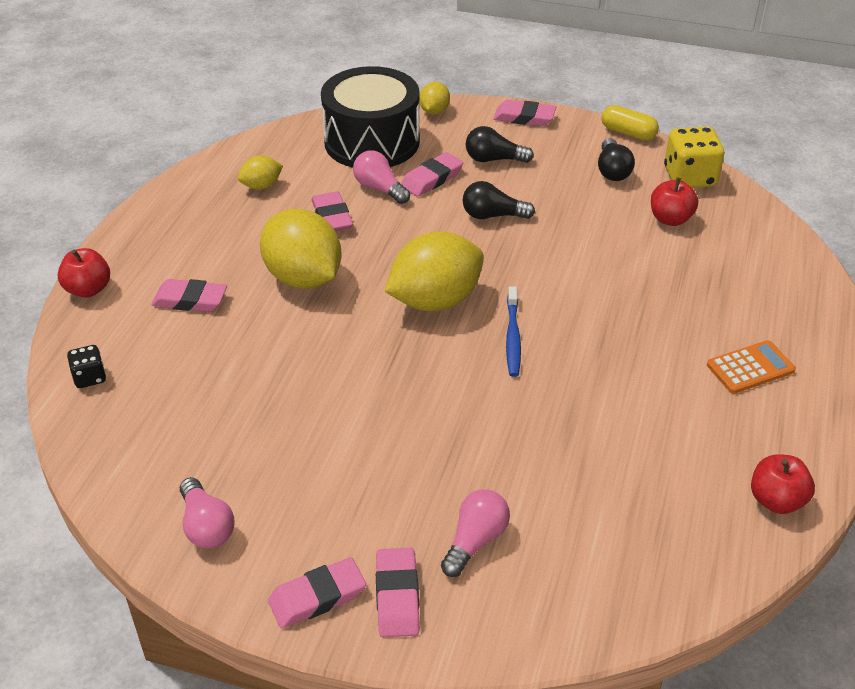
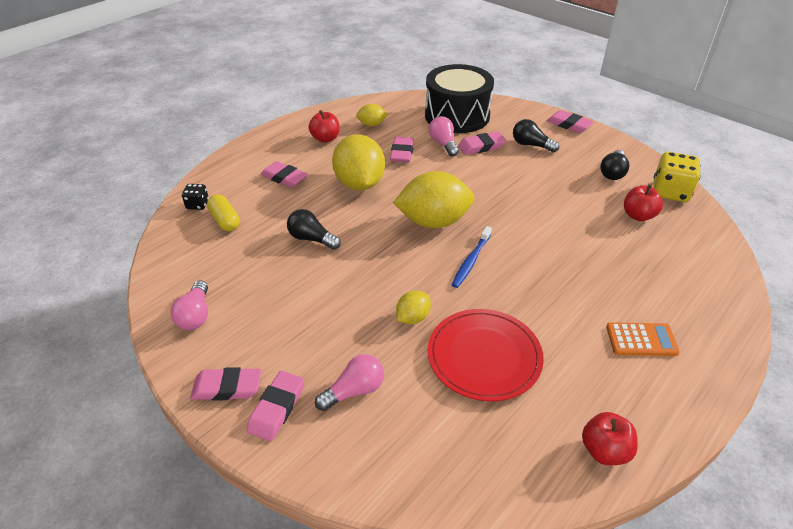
camera: 25 degrees right, 0 degrees up
red apple [58,248,110,298] -> red apple moved to [308,110,340,143]
yellow lemon [419,82,450,114] -> yellow lemon moved to [396,291,431,324]
black light bulb [463,181,535,219] -> black light bulb moved to [287,209,341,250]
yellow capsule [602,105,659,141] -> yellow capsule moved to [207,194,240,231]
none -> red plate [428,309,544,401]

